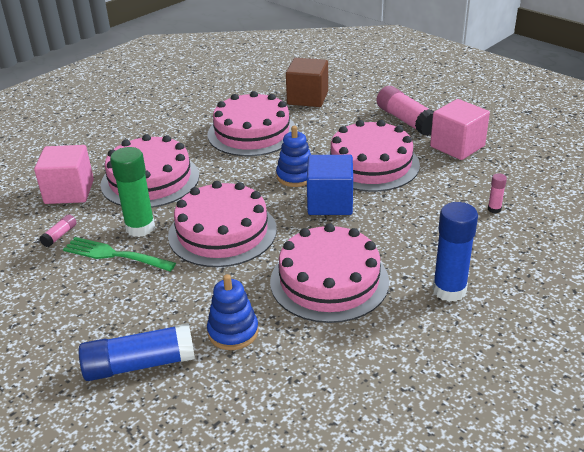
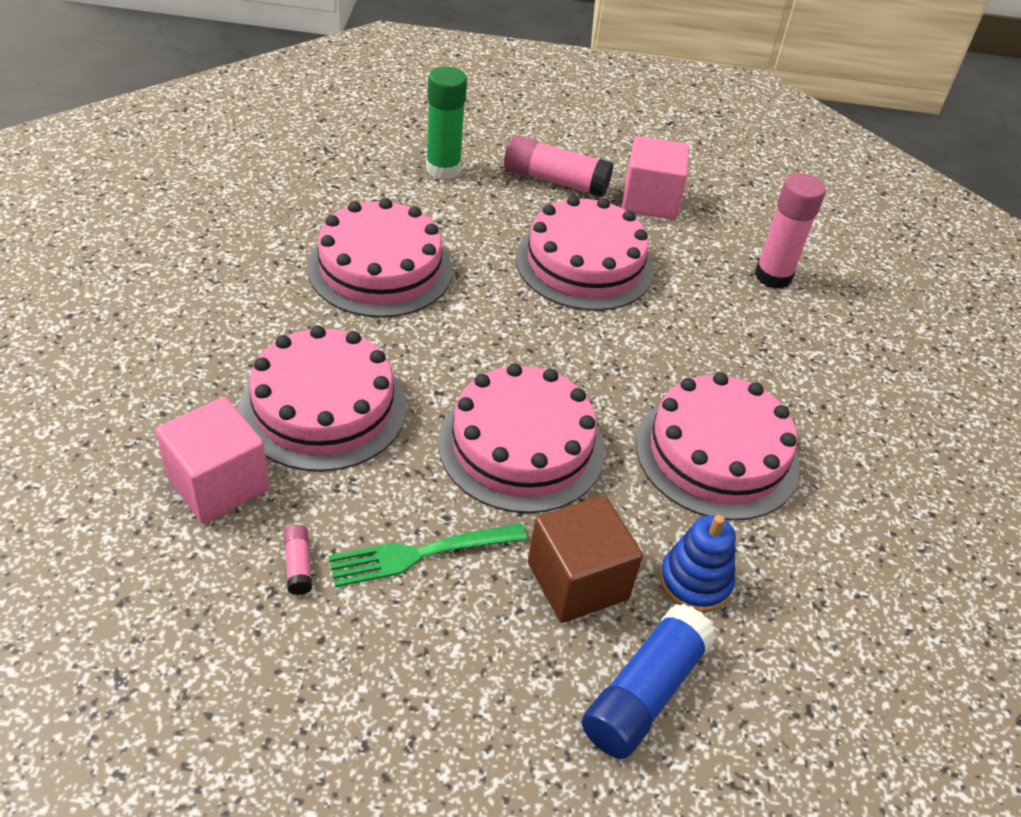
camera: 45 degrees left, 10 degrees up
green glue stick [110,147,155,237] -> green glue stick moved to [426,66,467,179]
blue stacking toy [276,126,311,187] -> none
brown cube [286,58,328,107] -> brown cube moved to [528,495,643,623]
blue cube [307,155,353,215] -> none
blue glue stick [433,202,478,302] -> none
pink glue stick [488,173,507,213] -> pink glue stick [755,173,826,289], size x2.19

